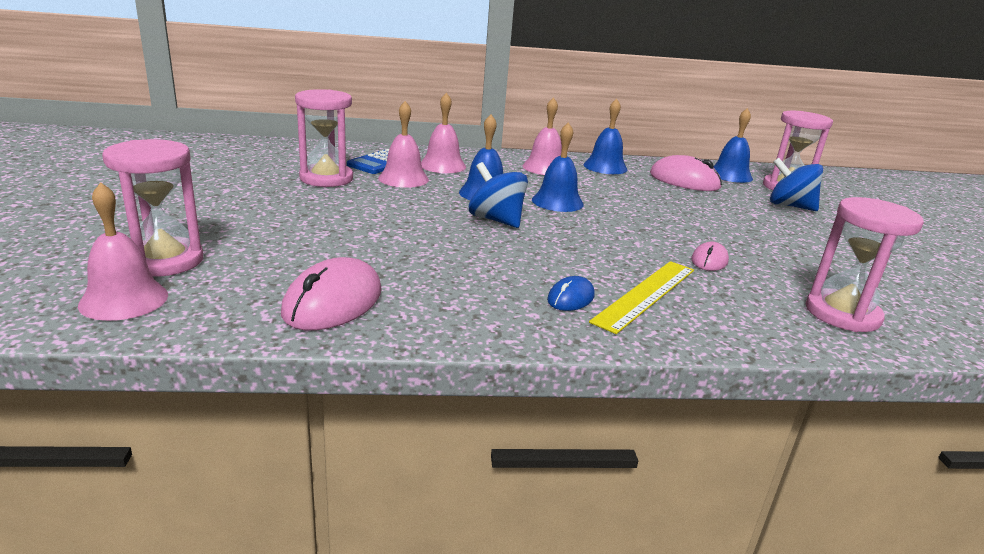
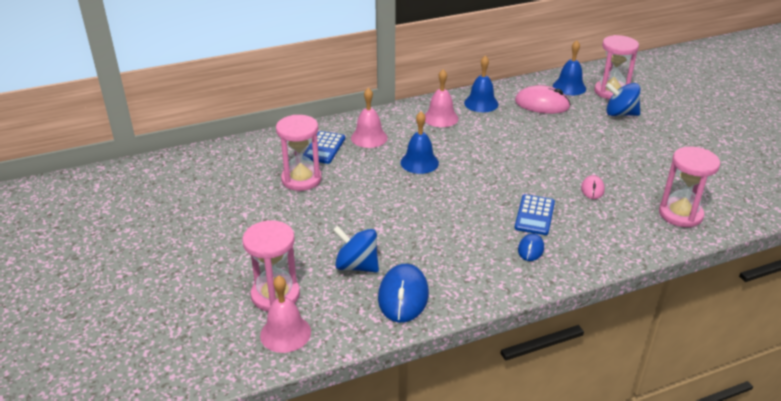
camera: 15 degrees left, 10 degrees up
pink mouse [281,257,382,330] -> blue mouse [378,264,429,323]
pink bell [378,101,429,188] -> none
blue spinning top [469,162,528,228] -> blue spinning top moved to [333,226,379,273]
blue bell [532,122,584,212] -> none
yellow ruler [589,261,694,334] -> none
none -> blue calculator [515,194,555,235]

